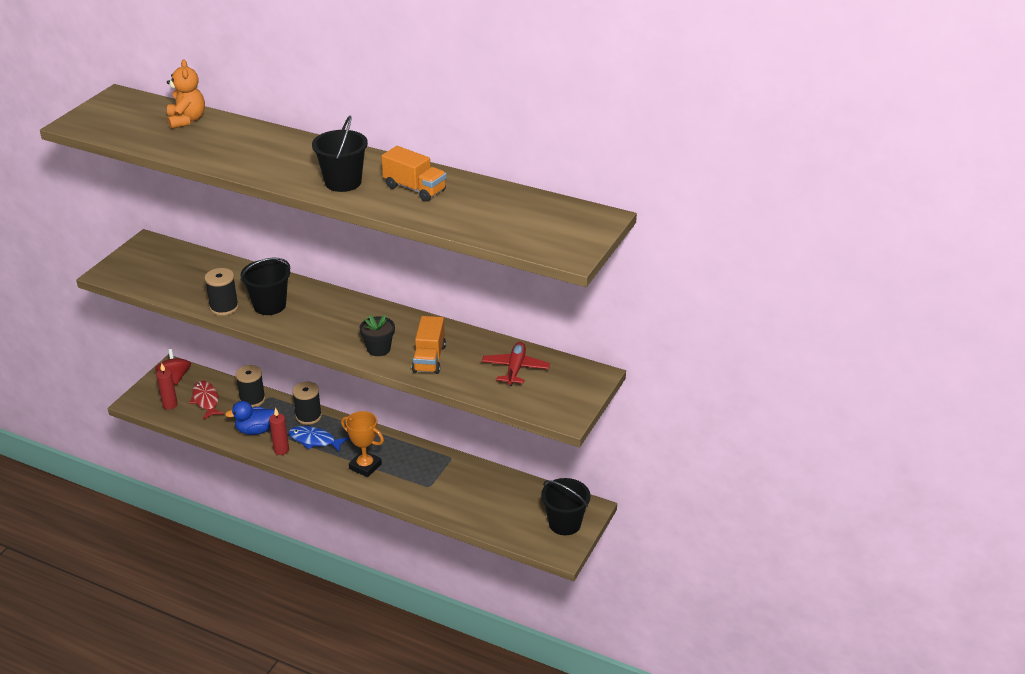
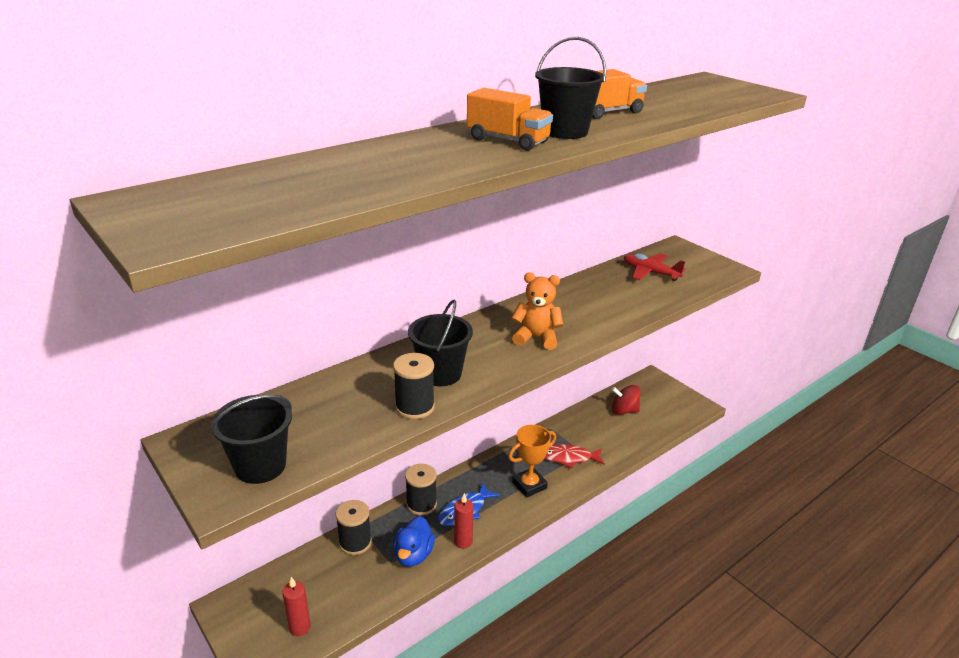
camera: 65 degrees left, 5 degrees down
red spinning top [155,349,191,385] -> red spinning top moved to [612,385,641,415]
orange teddy bear [167,59,205,129] -> orange teddy bear moved to [511,272,563,350]
red fish [189,381,224,420] -> red fish moved to [544,444,605,468]
black flower pot [360,315,395,356] -> none
orange truck [412,316,446,374] -> orange truck moved to [467,88,553,151]
black bucket [541,478,591,535] -> black bucket moved to [210,395,292,484]

